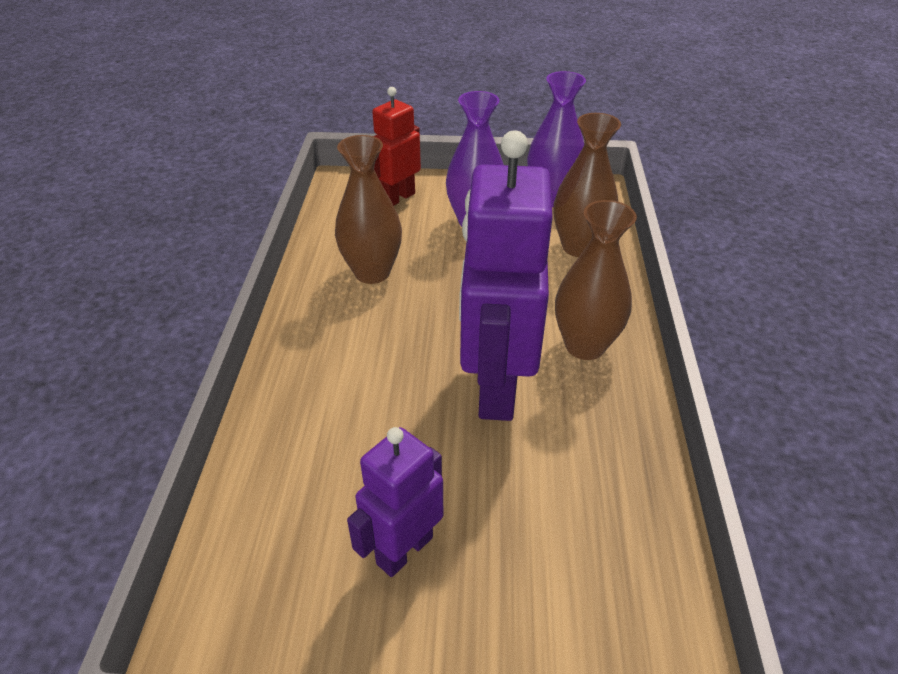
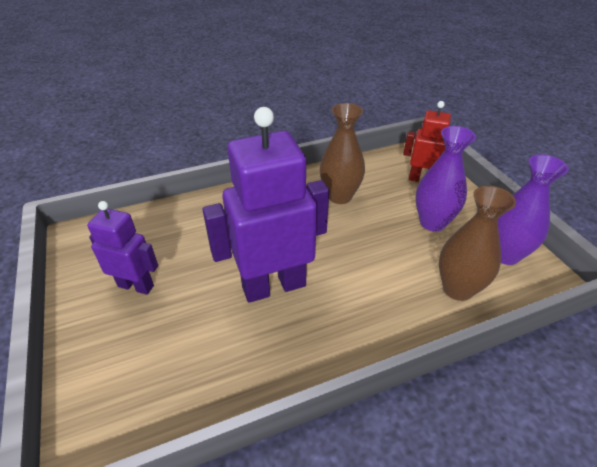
camera: 65 degrees right, 0 degrees up
brown vase [555,200,637,360] -> none

